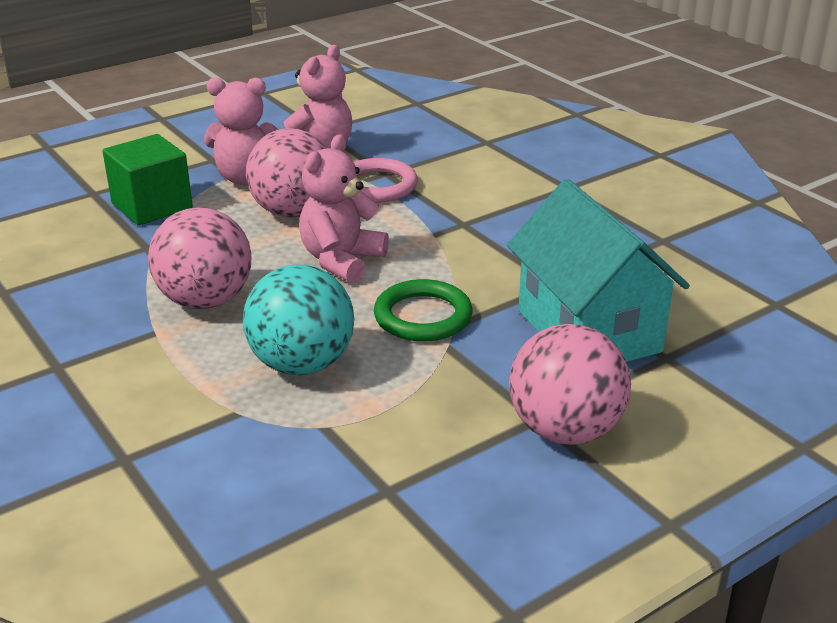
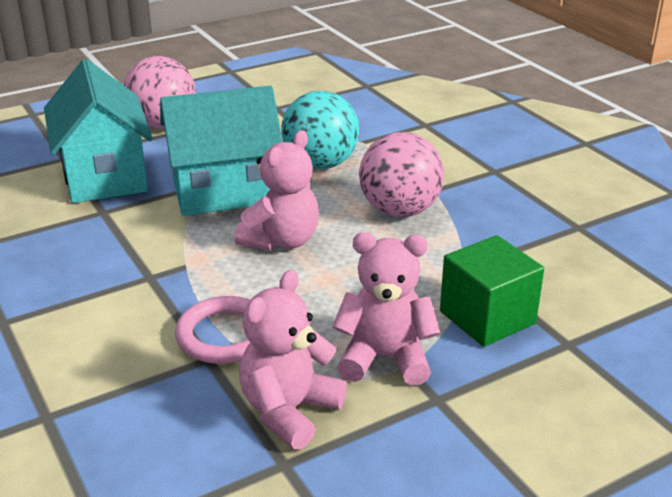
camera: 175 degrees left, 0 degrees up
pink ball [246,128,326,217] -> none
green ring [374,279,472,342] -> turquoise house [160,86,283,216]

